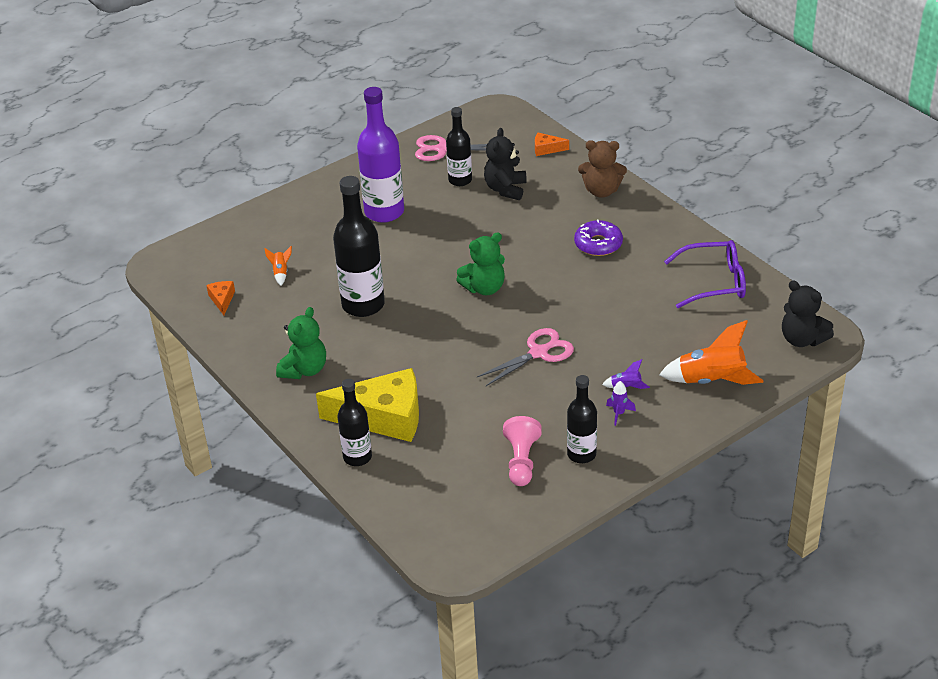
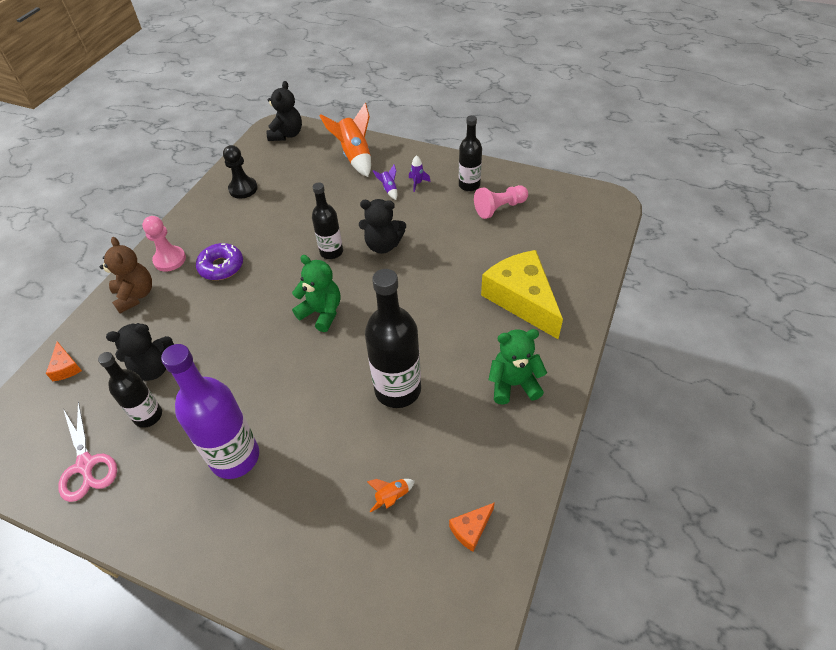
camera: 120 degrees left, 10 degrees up
black bottle [338,379,372,466] -> black bottle moved to [312,182,343,259]
pink scissors [477,328,574,386] -> black teddy bear [359,199,406,254]
purple glasses [664,240,746,308] -> black pawn [223,145,258,199]
none -> pink pawn [142,216,186,272]

